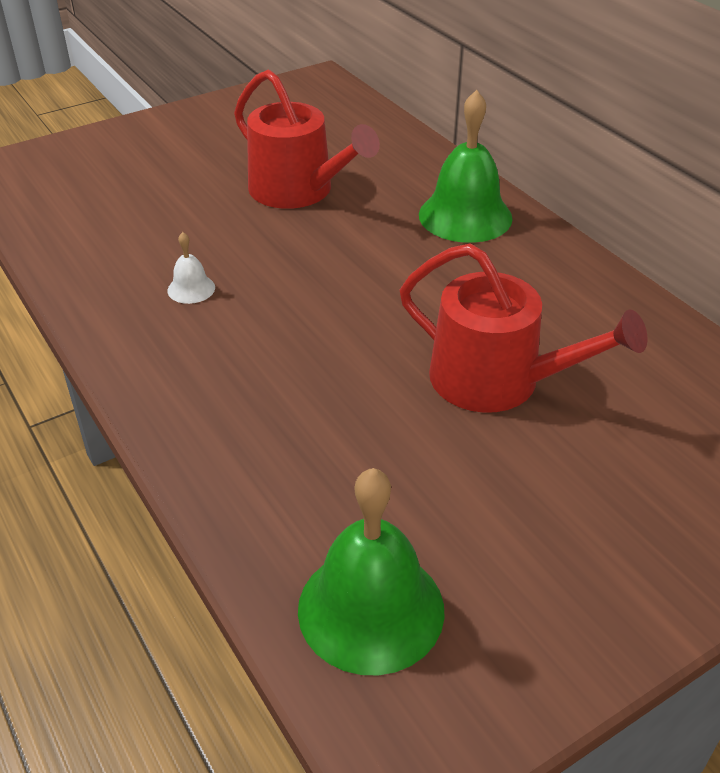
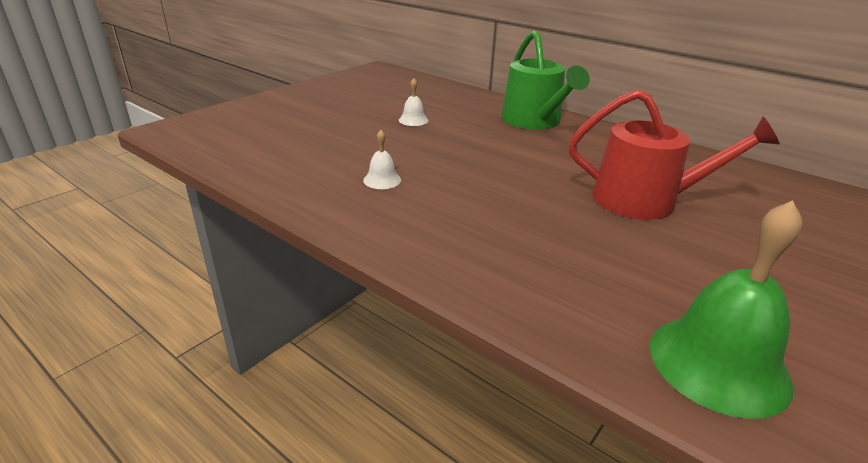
camera: 20 degrees left, 10 degrees down
red watering can [234,69,380,209] -> white bell [399,78,428,126]
green bell [419,90,513,243] -> green watering can [501,30,590,129]

